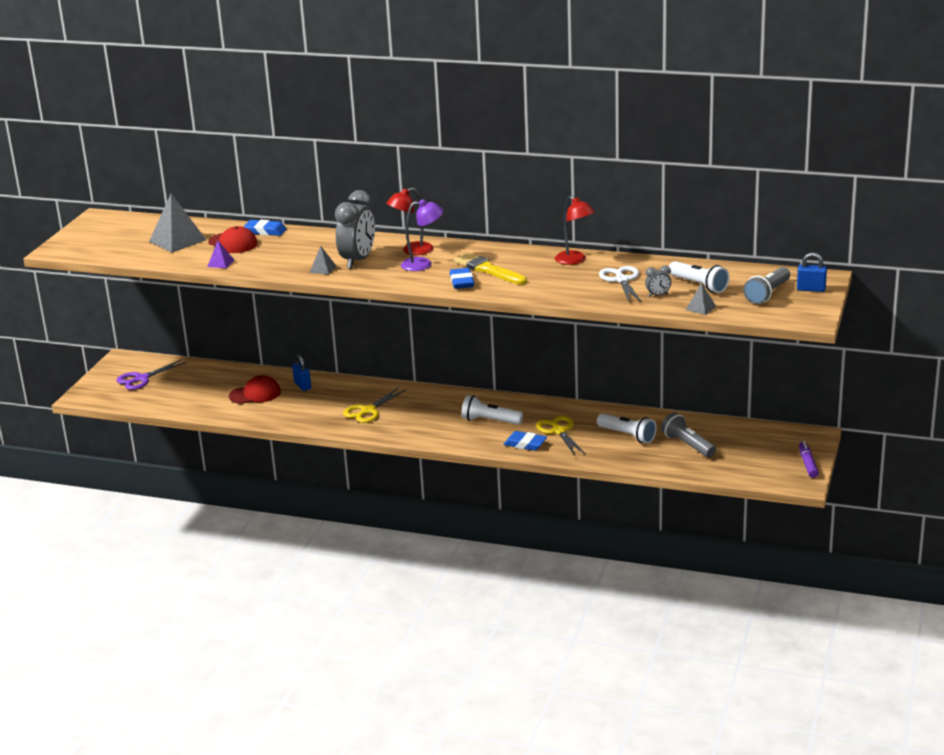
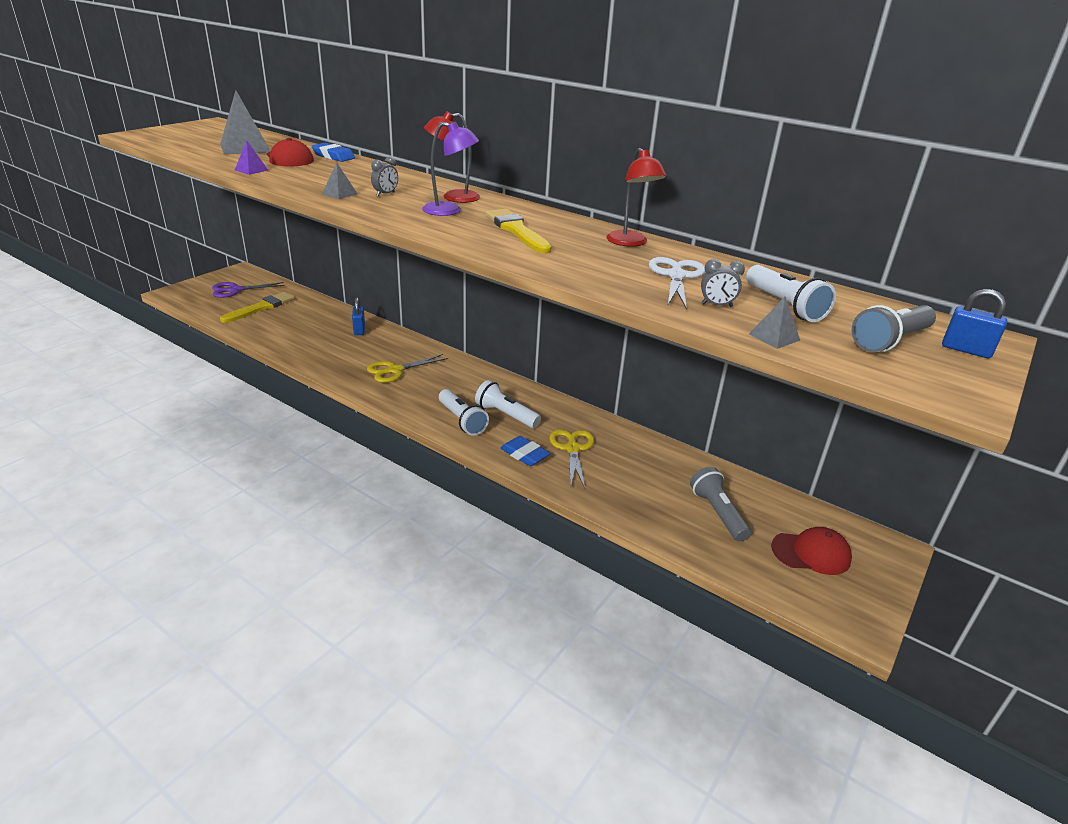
camera: 15 degrees right, 5 degrees up
red cap [229,375,281,404] -> red cap moved to [771,527,852,575]
grey clock [335,190,375,269] -> grey clock [371,157,398,197], size x0.43
blue eraser [450,268,474,289] -> none
white flashlight [597,413,657,443] -> white flashlight moved to [439,389,489,436]
purple marker [799,441,819,478] -> none
none -> yellow brush [220,292,295,323]

